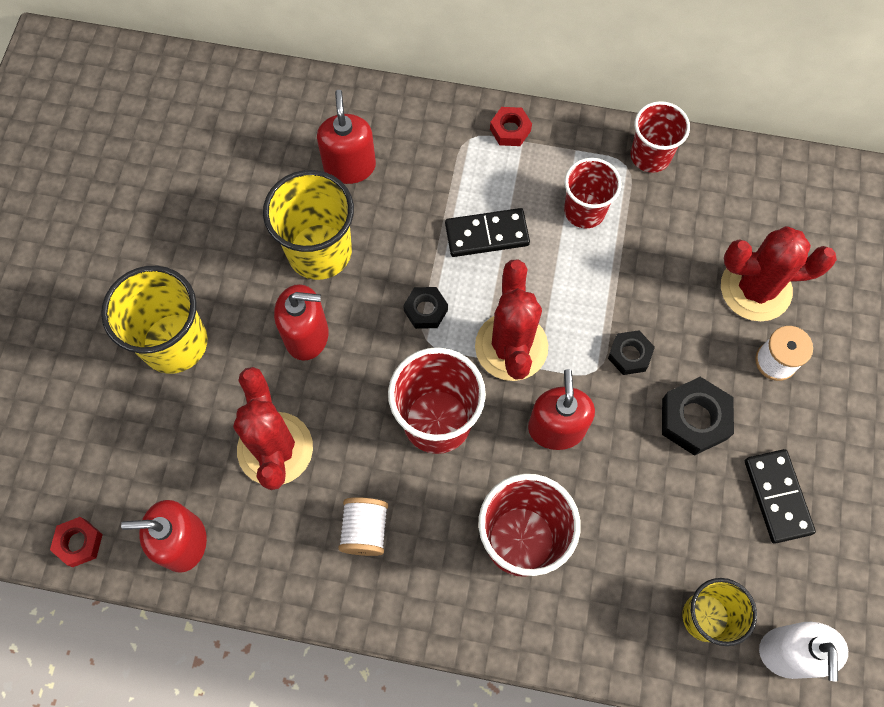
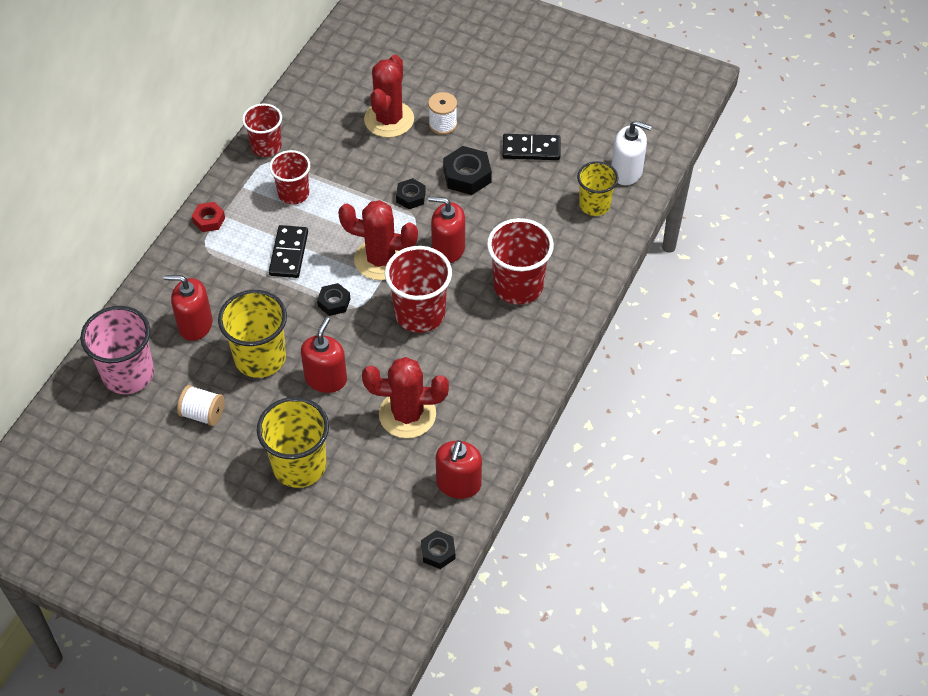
camera: 75 degrees left, 15 degrees down
red nut [50,517,103,567] -> black nut [421,530,455,569]
white spool [338,497,388,556] -> white spool moved to [177,385,224,426]
none -> pink cup [80,306,154,394]

